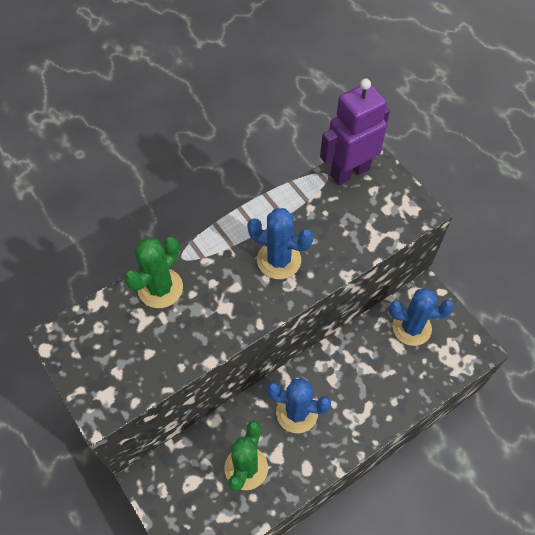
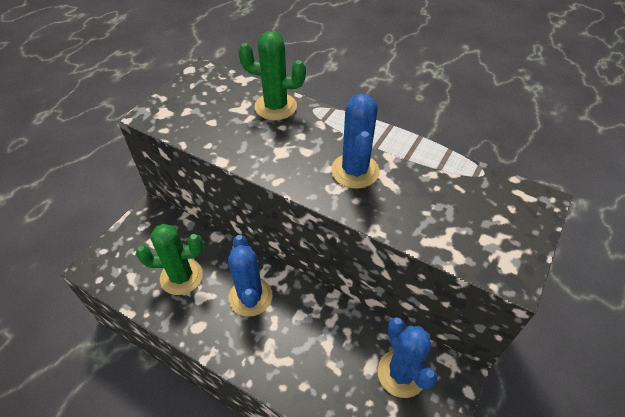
camera: 65 degrees right, 10 degrees down
purple robot [320,79,390,185] -> none

